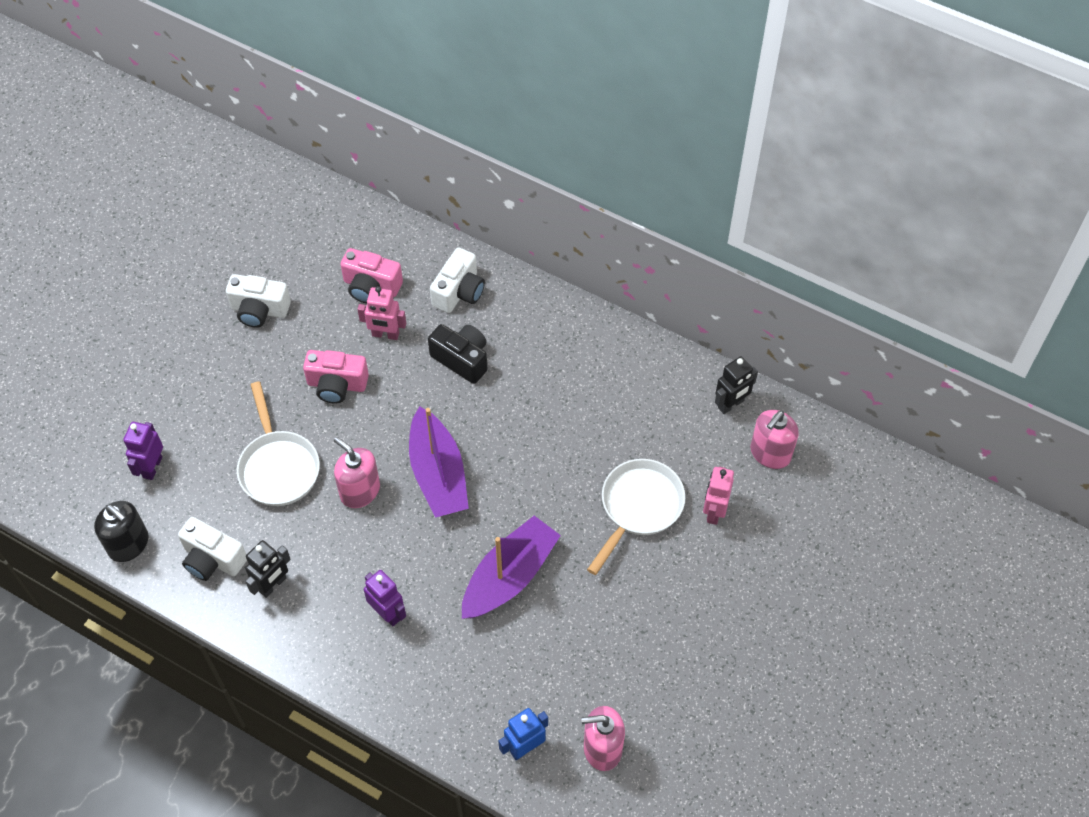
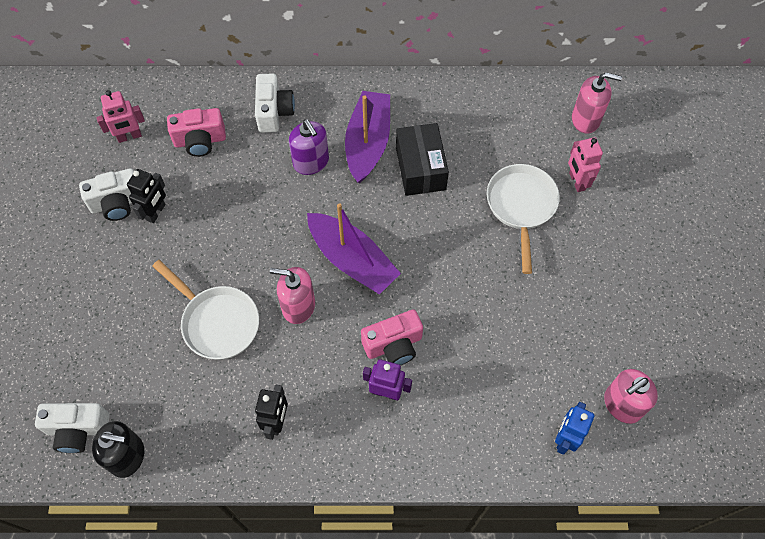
camera: 30 degrees left, 5 degrees up
purple robot [123,422,163,480] -> none
white camera [178,517,247,581] -> white camera moved to [35,403,110,453]
pink camera [303,350,369,404] -> pink camera moved to [361,309,423,365]
pink robot [357,286,406,340] -> pink robot moved to [96,90,145,143]
black camera [428,324,488,384] -> purple soap dispenser [289,119,329,175]
purple boat [462,516,561,619] -> purple boat moved to [345,91,390,183]
black robot [715,356,758,414] -> black robot moved to [127,169,166,223]
pink soap dispenser [751,410,799,469] -> pink soap dispenser turned 90 degrees counterclockwise [572,73,622,134]
none -> black box [396,123,449,196]

